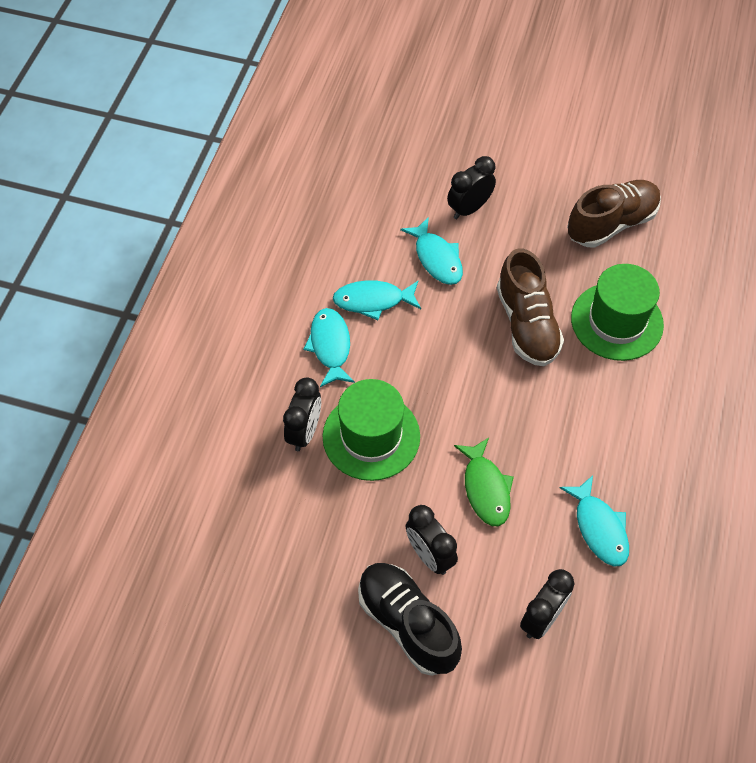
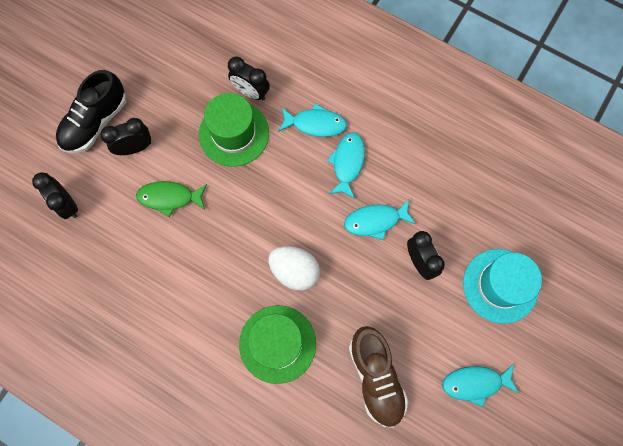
camera: 105 degrees right, 15 degrees up
black shoe [358,563,462,676] -> black shoe turned 150 degrees clockwise [56,70,126,153]
brown shoe [497,249,564,366] -> white egg [268,246,320,291]
turquoise fish [560,475,629,567] -> turquoise fish moved to [442,364,519,407]
none -> turquoise hat [463,249,542,324]

